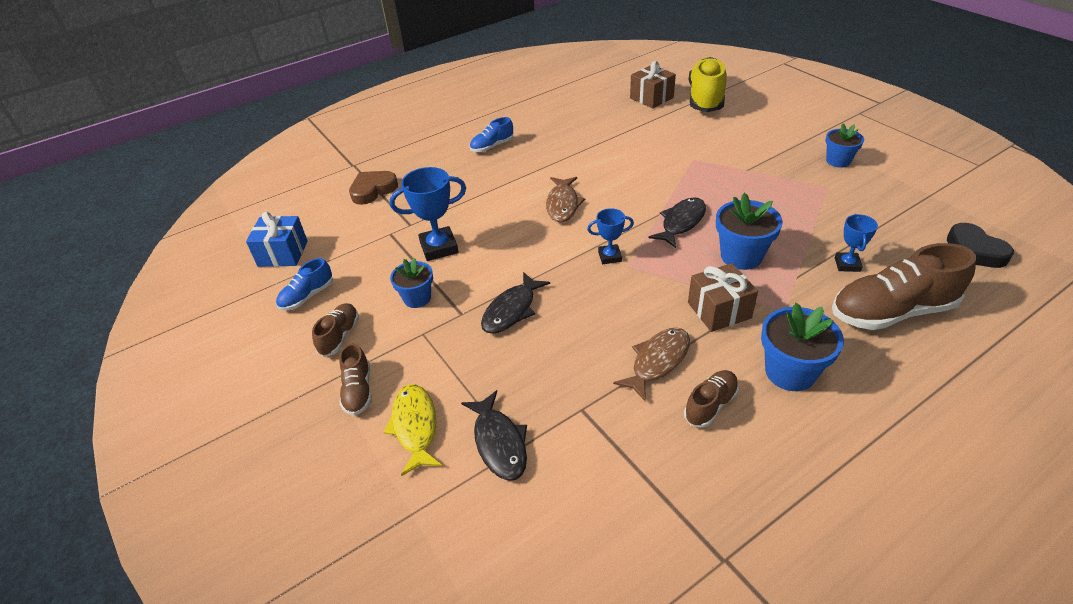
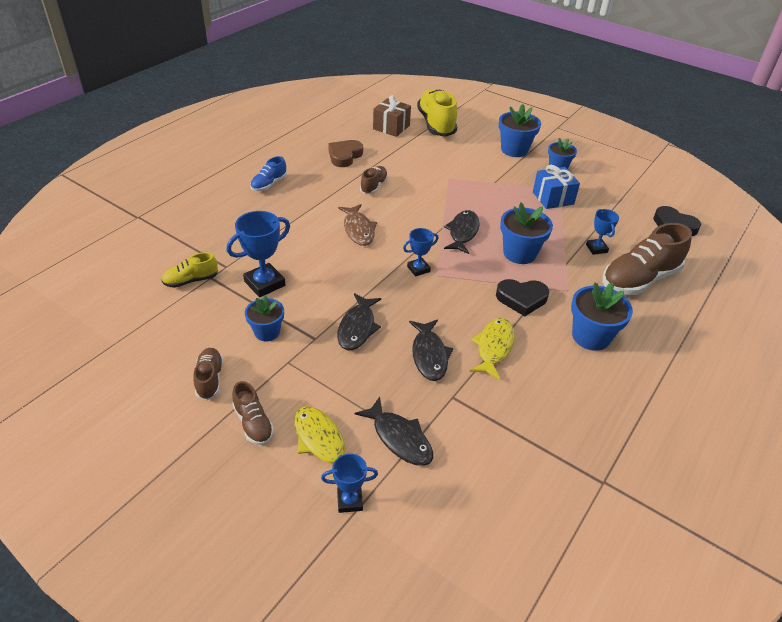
camera: 25 degrees left, 0 degrees up
blue gift [246,212,308,267] -> blue gift moved to [533,165,580,209]
blue shoe [276,258,333,310] -> none
brown heart [349,171,398,205] -> brown heart moved to [328,140,363,167]
brown fish [613,328,690,401] -> yellow fish [470,318,515,380]
brown shoe [684,370,739,428] -> brown shoe moved to [360,166,388,194]
brown gift [688,263,758,332] -> black heart [496,279,549,316]
none -> yellow shoe [161,252,218,288]
none -> blue trophy [321,454,378,513]
none -> black fish [409,320,453,381]
none -> blue flower pot [499,104,541,157]

